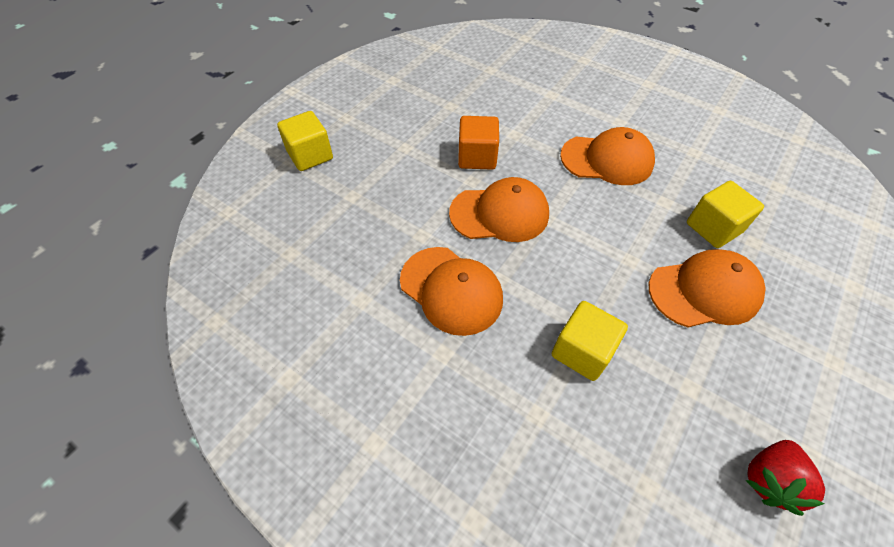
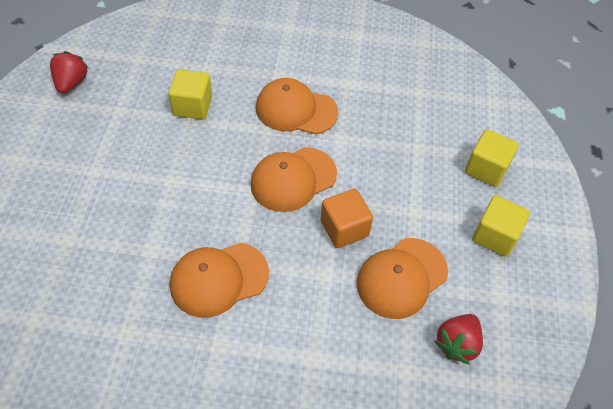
camera: 150 degrees right, 0 degrees up
orange cap [649,249,766,327] -> orange cap moved to [356,238,448,319]
yellow cube [687,181,764,248] -> yellow cube moved to [472,195,530,257]
none -> red strawberry [434,314,483,364]

